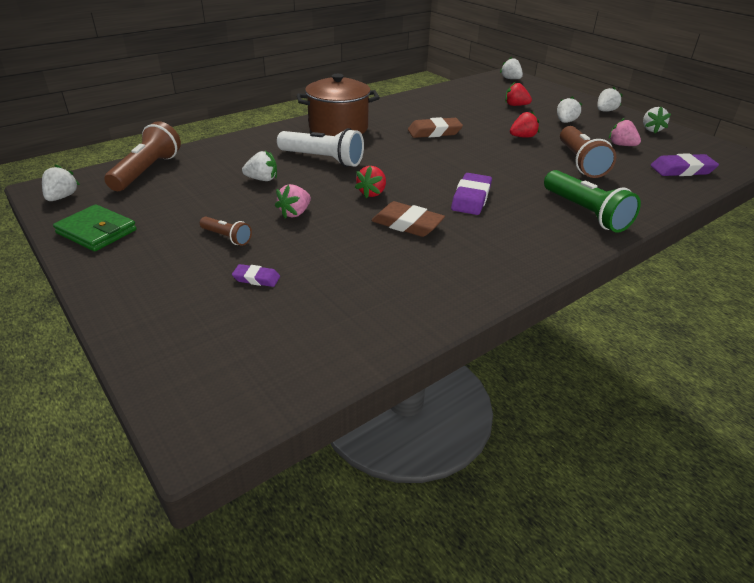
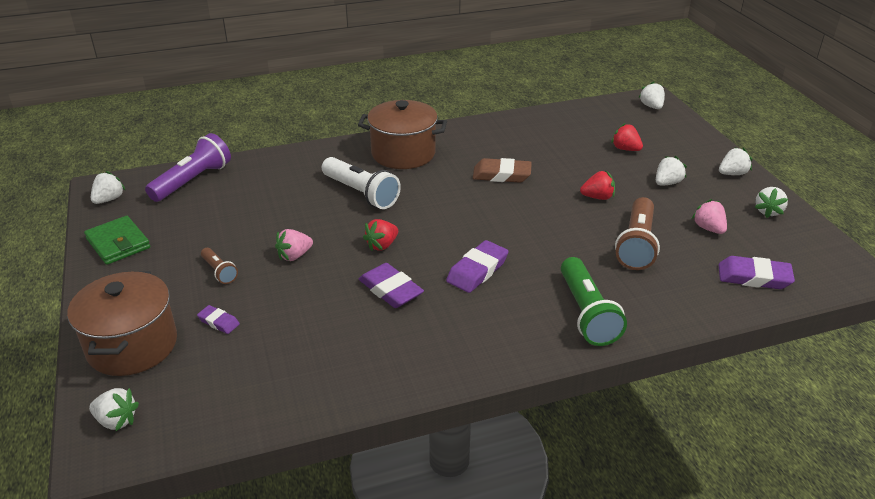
camera: 20 degrees right, 0 degrees up
brown flashlight [104,121,181,191] -> purple flashlight [145,133,231,202]
white strawberry [242,151,277,181] -> white strawberry moved to [89,388,139,431]
brown eraser [371,201,445,237] -> purple eraser [359,263,424,308]
none -> brown pot [67,271,177,376]

